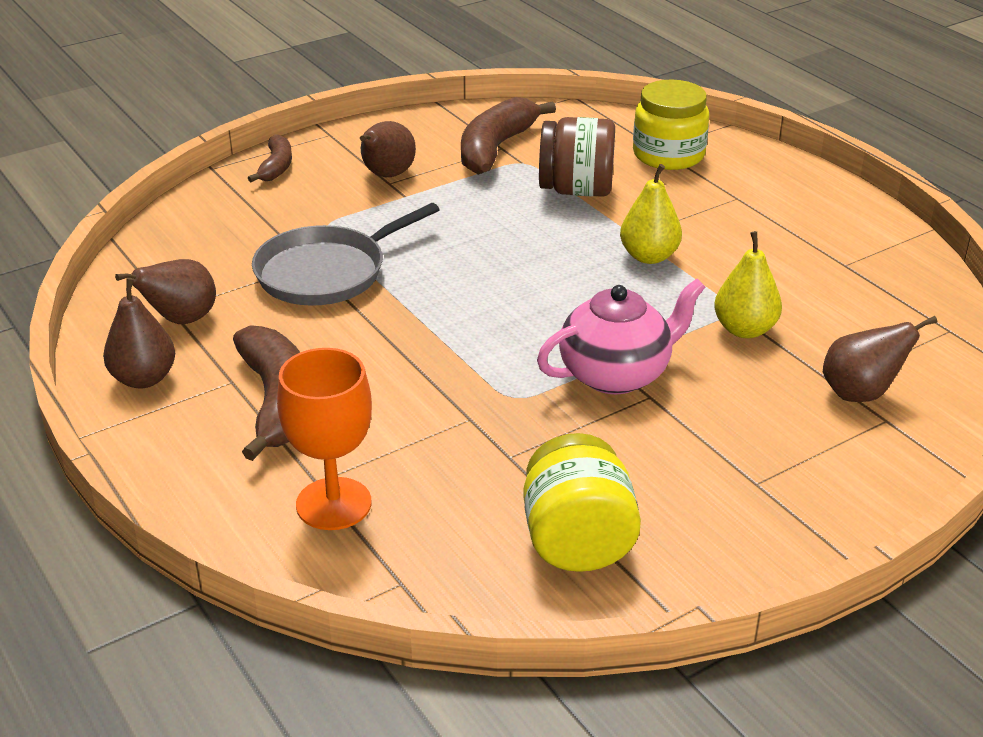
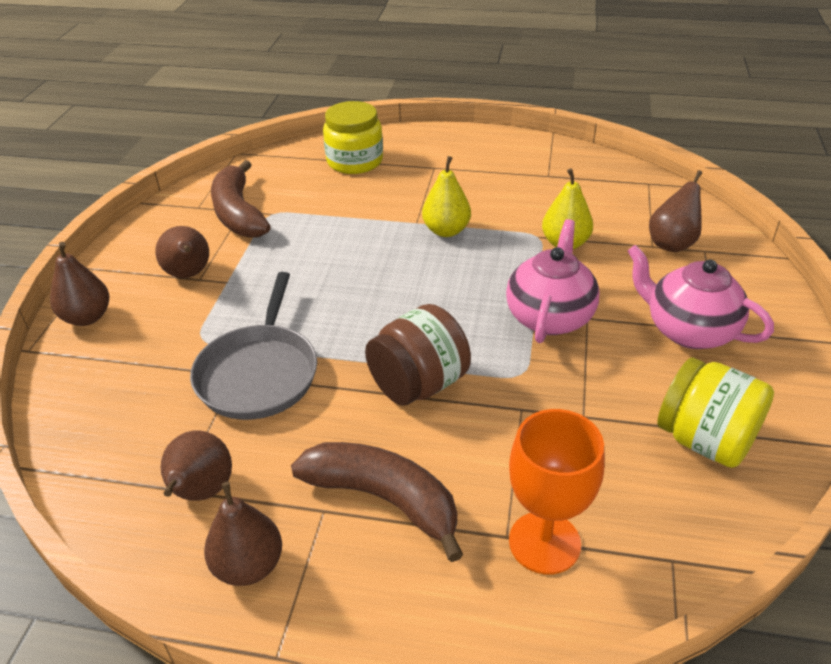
camera: 45 degrees left, 5 degrees up
brown banana [248,134,292,182] -> brown pear [50,242,109,326]
brown jar [539,117,615,197] -> brown jar moved to [365,304,471,406]
none -> pink teapot [628,245,774,349]

